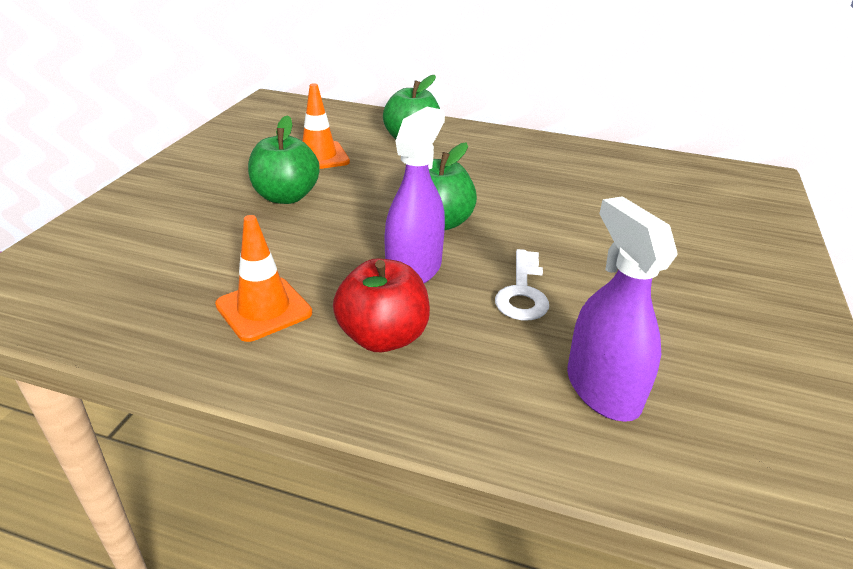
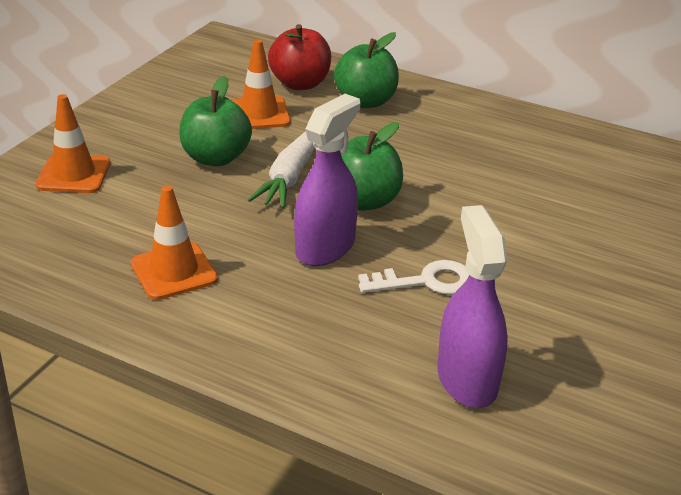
camera: 10 degrees right, 0 degrees up
red apple [333,258,430,352] -> red apple moved to [268,24,331,90]
white key [495,249,549,320] -> white key turned 120 degrees counterclockwise [358,260,469,295]
none -> orange traffic cone [35,94,111,193]
none -> white carrot [248,131,314,208]

